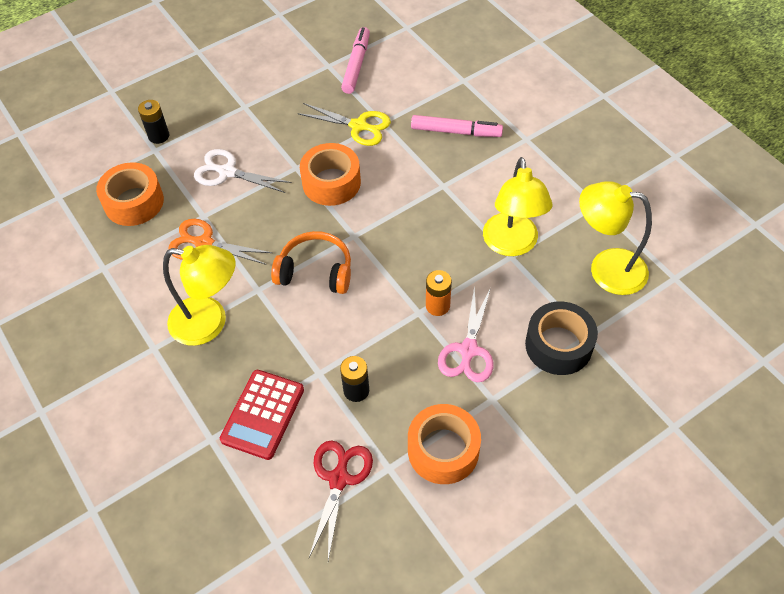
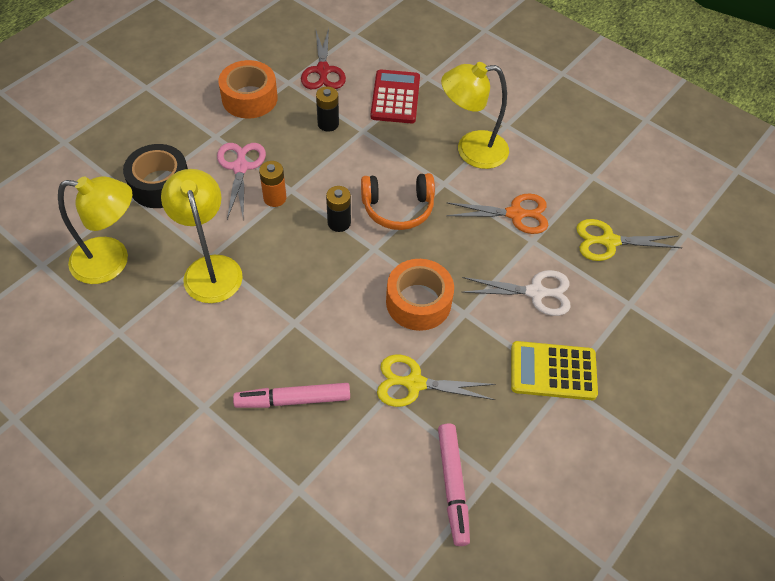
camera: 160 degrees right, 0 degrees up
orange tape [96,162,164,226] -> yellow scissors [576,219,682,261]
black battery [138,100,169,144] -> black battery moved to [326,186,351,232]
none -> yellow calculator [511,341,598,400]

